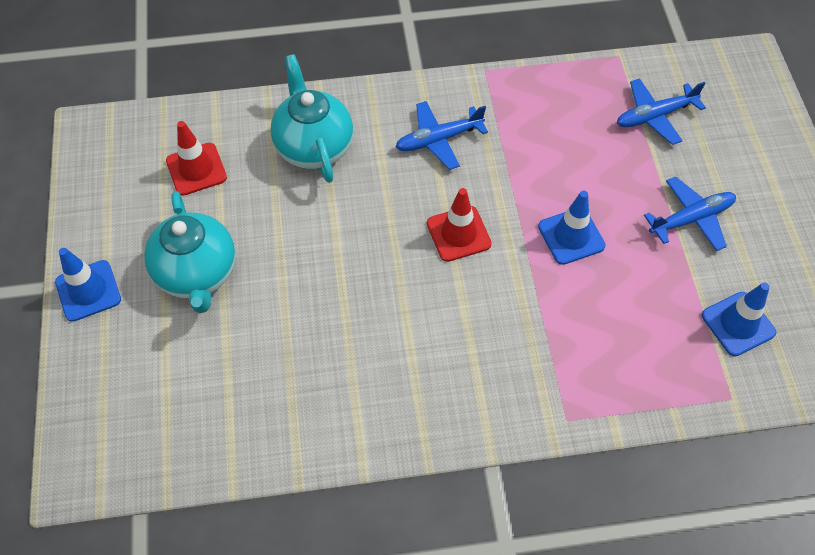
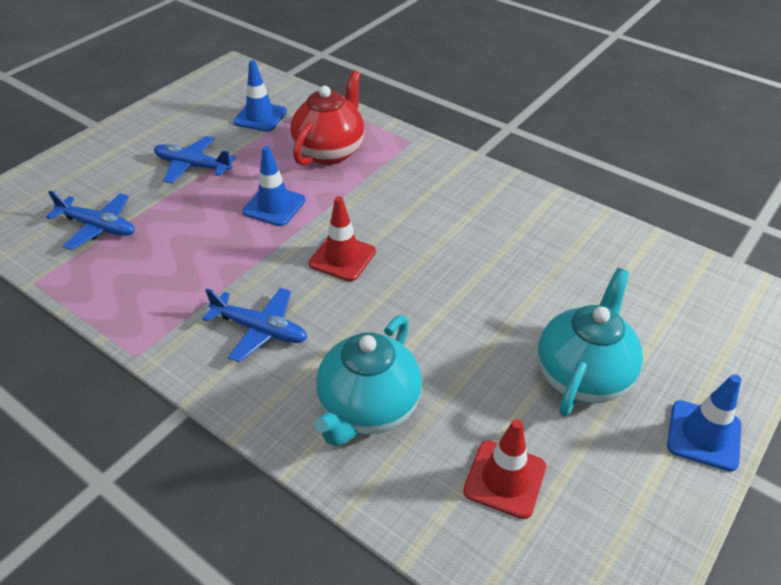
camera: 135 degrees left, 15 degrees down
none -> red teapot [291,71,364,166]

